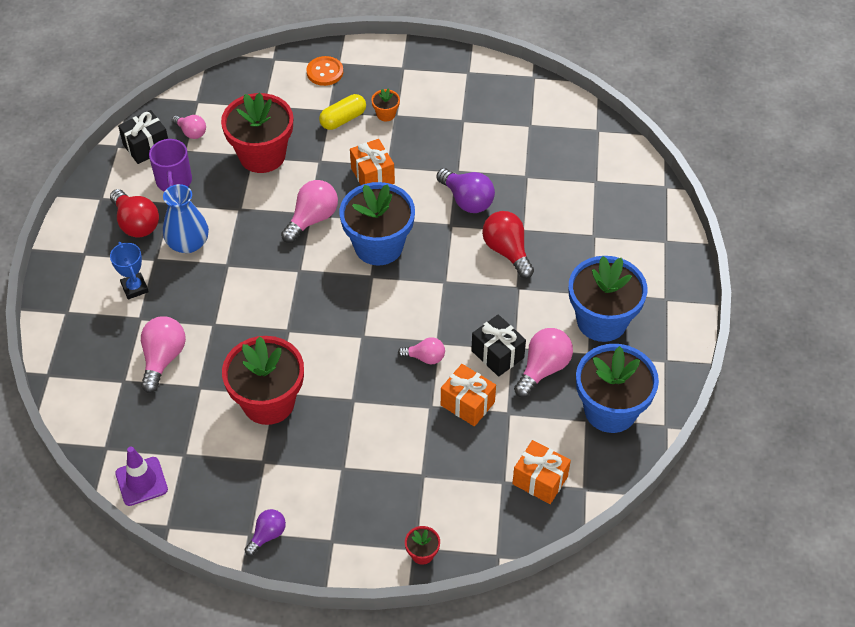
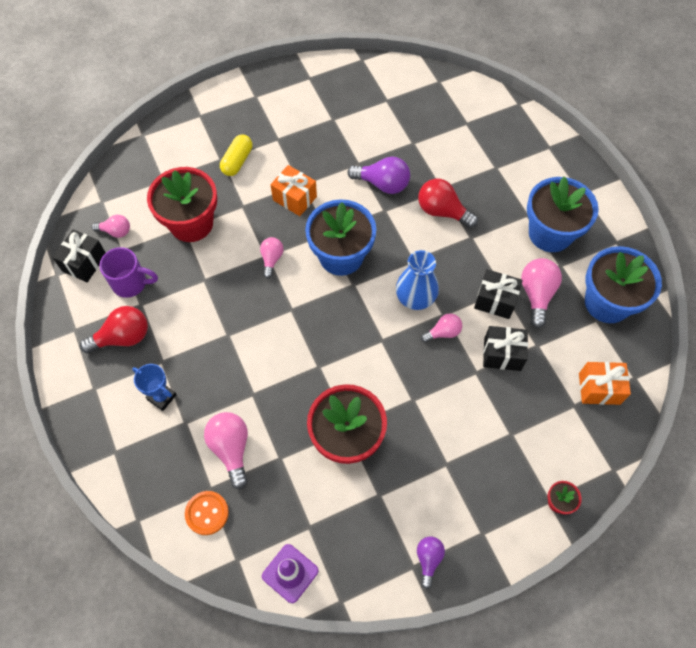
camera: 30 degrees left, 10 degrees up
red light bulb [110,189,159,238] -> red light bulb turned 45 degrees counterclockwise [80,306,148,353]
purple mug [149,139,192,192] -> purple mug turned 45 degrees counterclockwise [100,247,158,298]
blue vase [163,184,209,253] -> blue vase moved to [396,250,439,310]
pink light bulb [281,180,338,243] -> pink light bulb [260,237,284,279], size x0.61
orange button [306,56,343,86] -> orange button moved to [185,491,229,535]
orange flower pot [371,88,400,121] -> none
orange gift [441,364,496,427] -> black gift [483,326,528,371]

